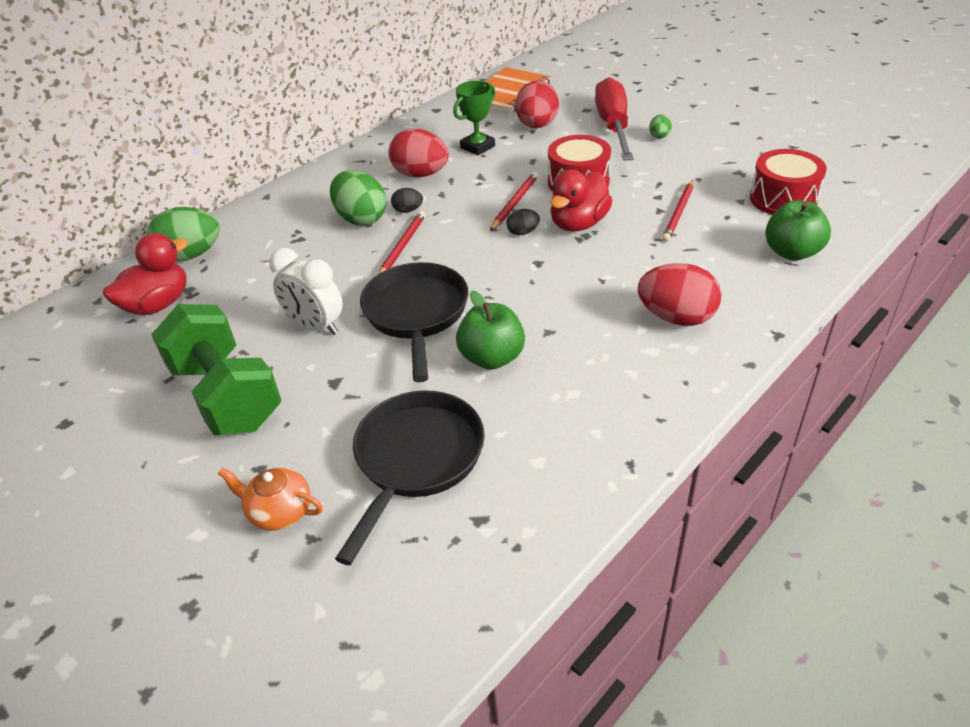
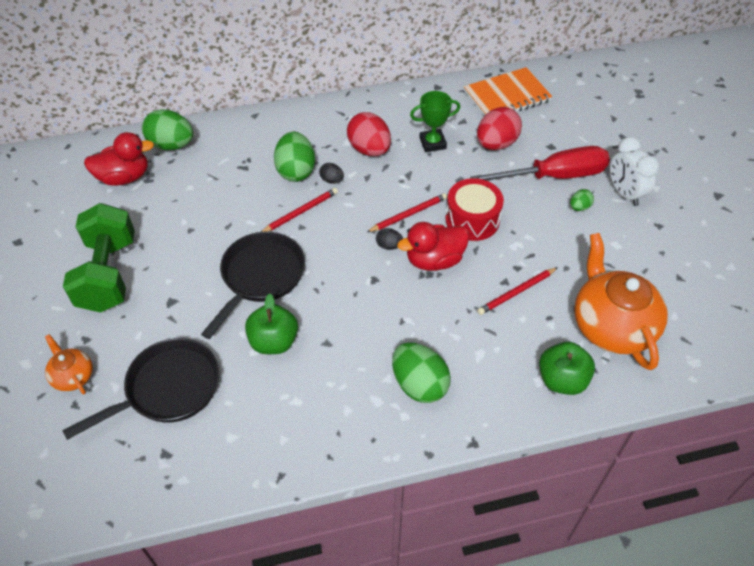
camera: 30 degrees right, 10 degrees up
white clock [269,248,343,335] -> white clock moved to [610,137,659,206]
red screwdriver [595,77,634,161] -> red screwdriver turned 45 degrees clockwise [470,146,610,181]
red egg [638,263,721,326] -> green egg [392,342,451,403]
red drum [750,149,827,215] -> orange teapot [574,233,668,370]

